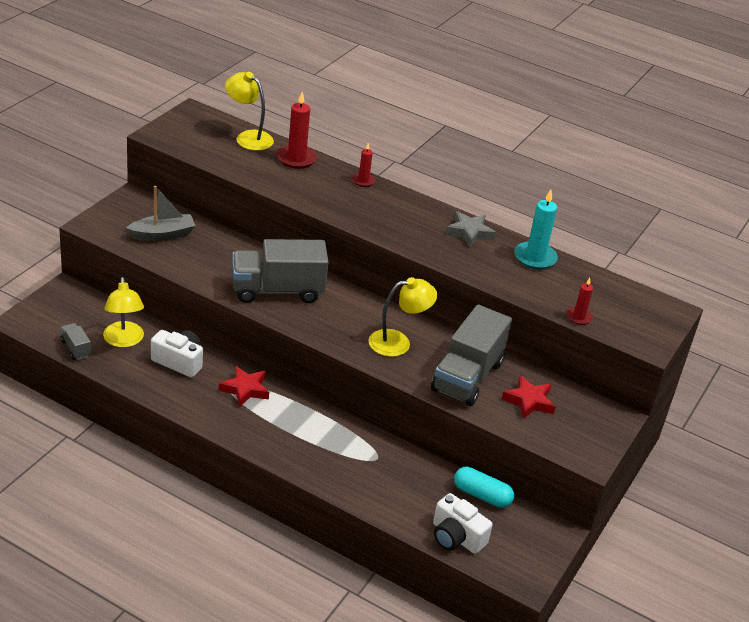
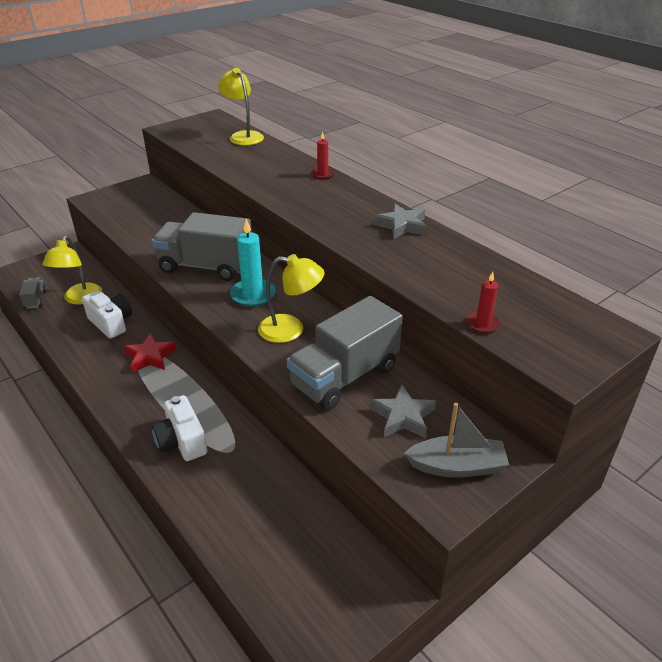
camera: 25 degrees right, 0 degrees up
grey boat [126,186,196,241] -> grey boat moved to [404,403,509,478]
red candle [277,92,317,169] -> none
white camera [433,493,493,554] -> white camera moved to [151,395,207,461]
turquoise capsule [454,467,514,508] -> none
red star [502,375,556,419] -> grey star [370,385,436,438]
turquoise candle [514,190,558,269] -> turquoise candle moved to [230,219,276,307]

